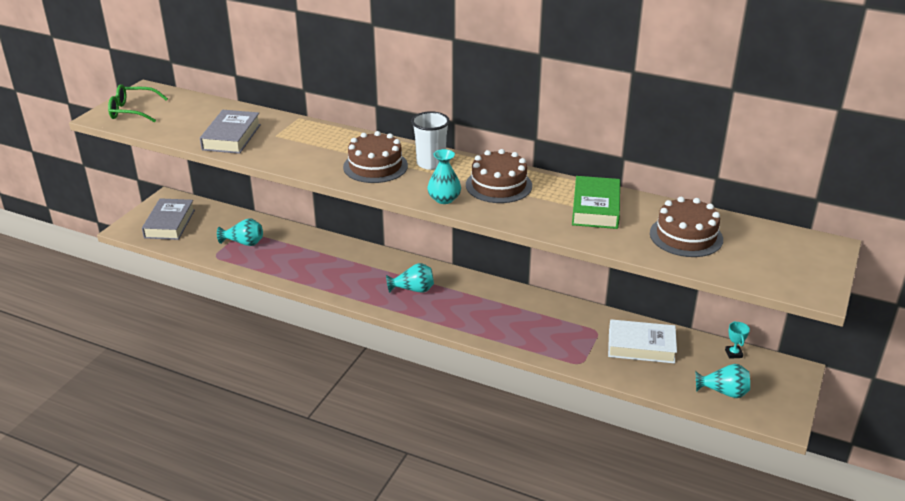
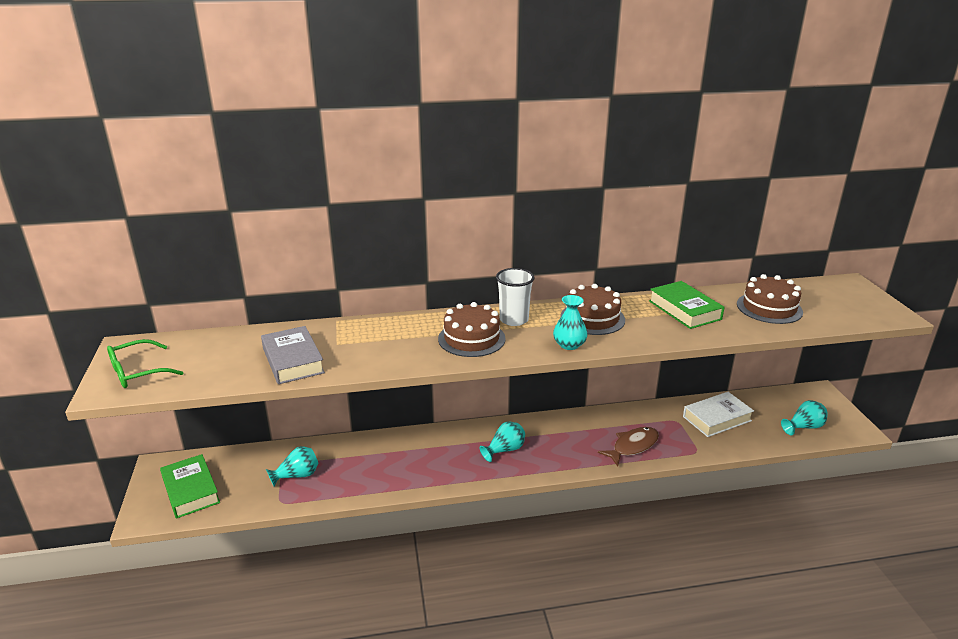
camera: 35 degrees left, 5 degrees down
grey book [142,198,195,240] -> green book [160,454,220,519]
turquoise trophy [725,321,750,359] -> none
none -> brown fish [598,427,659,466]

